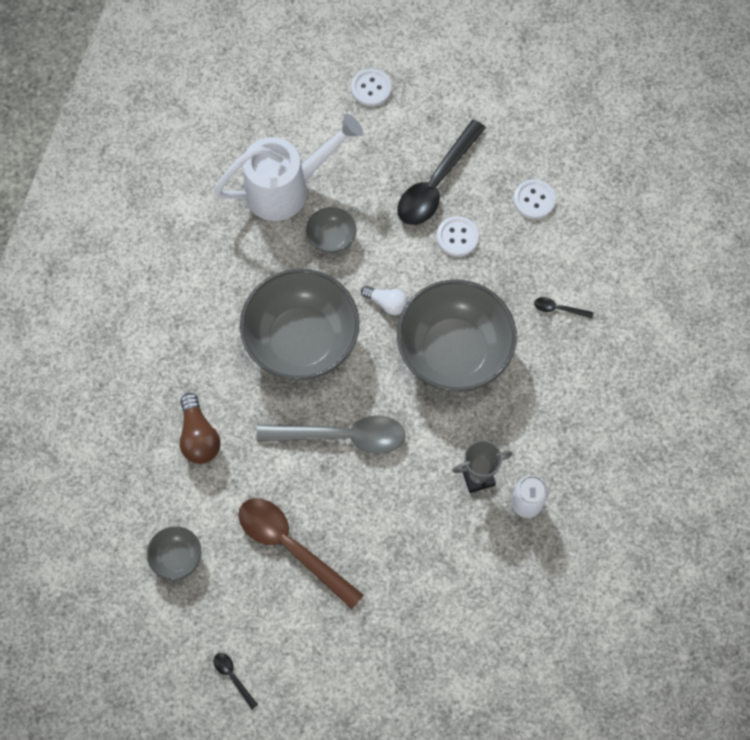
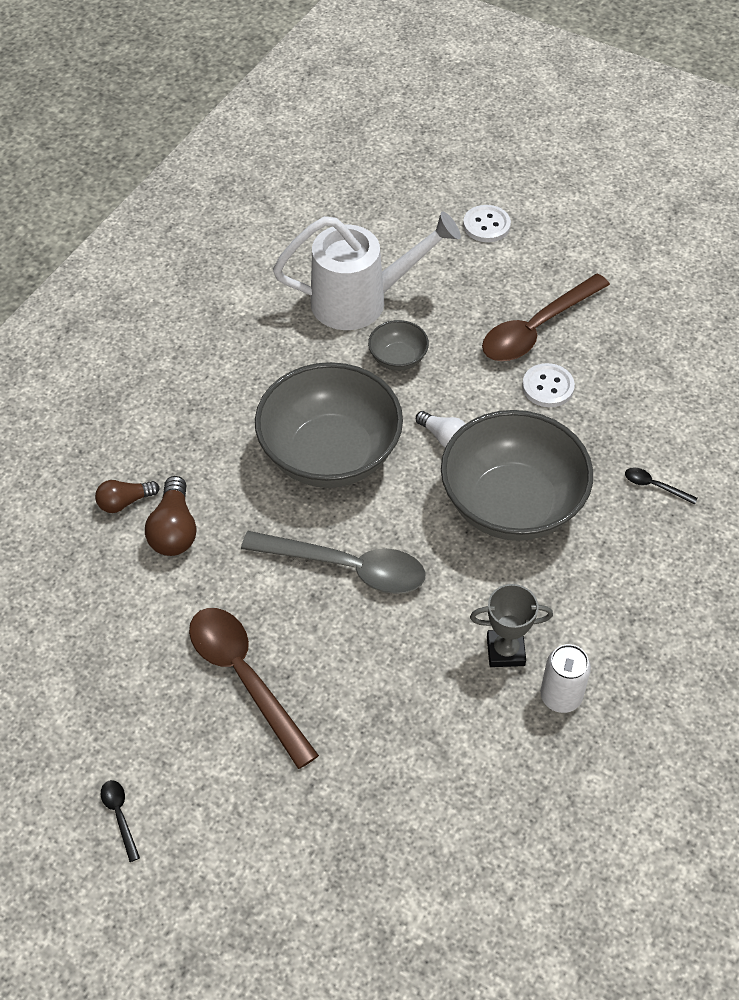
camera: 15 degrees right, 15 degrees down
grey bowl [147,526,202,580] -> none
black spoon [397,119,486,225] -> brown spoon [482,273,610,361]
white button [514,179,556,219] -> none
none -> brown light bulb [95,480,160,513]

